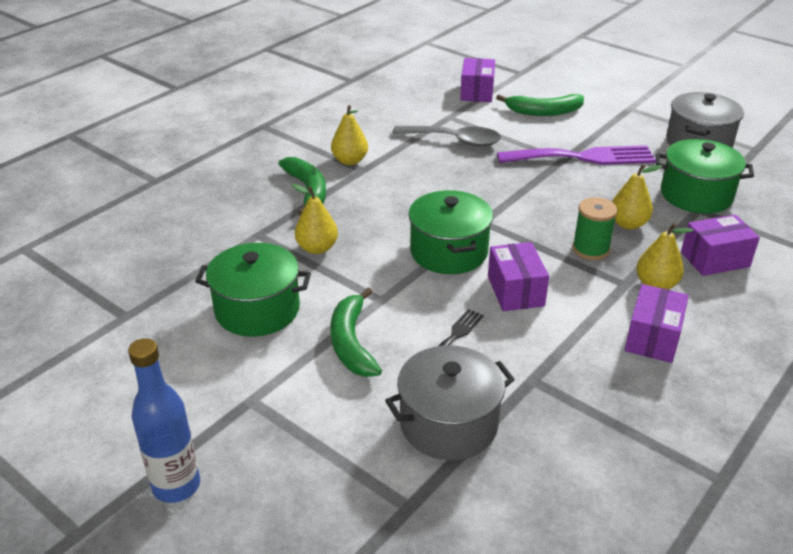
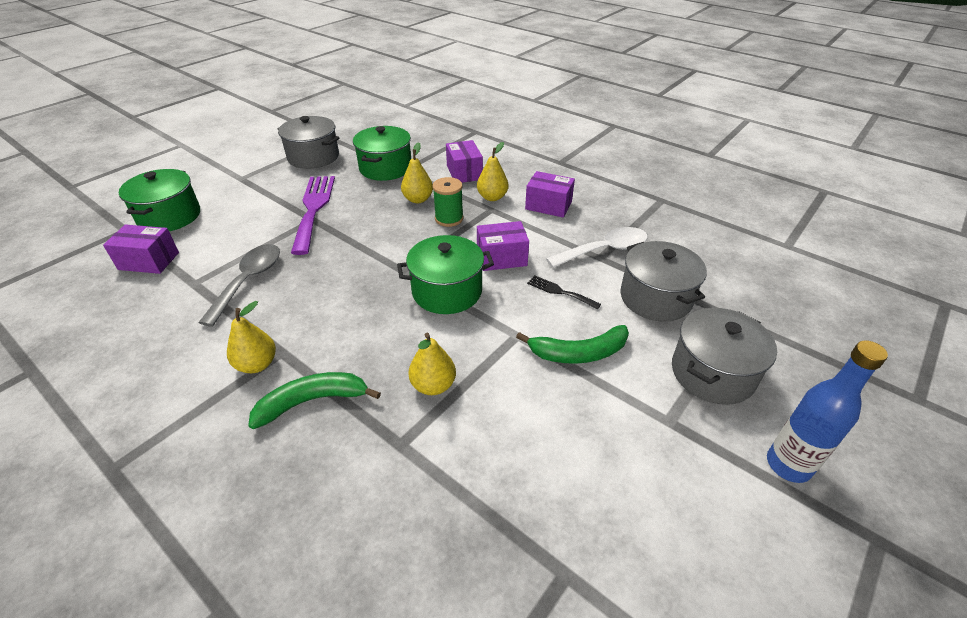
camera: 90 degrees left, 5 degrees up
green pot [195,243,311,337] -> green pot moved to [119,169,200,231]
green banana [496,94,584,116] -> none
none -> white spoon [546,227,648,268]
none -> grey pot [672,308,777,405]

